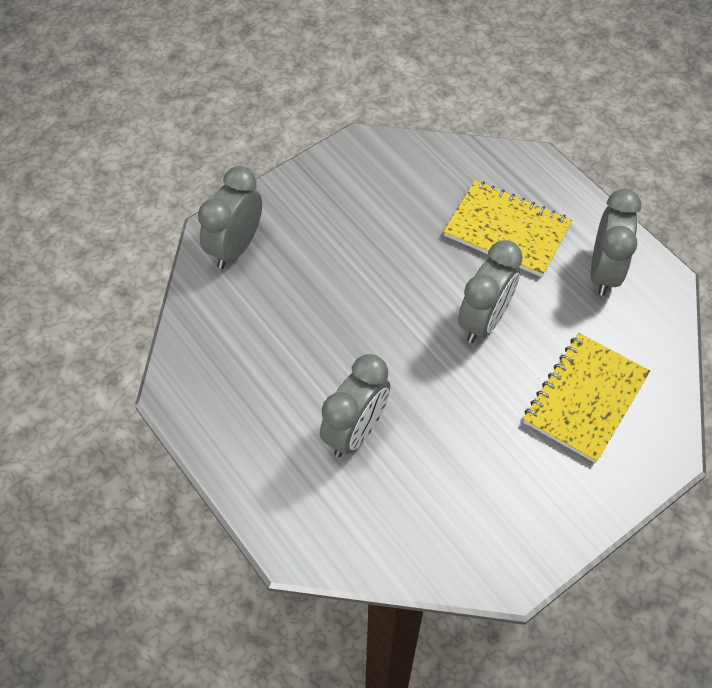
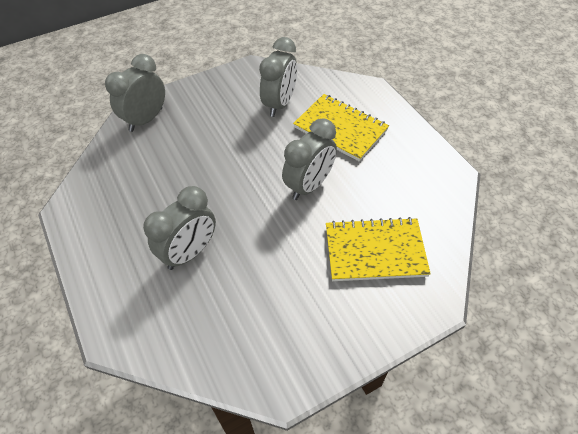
camera: 10 degrees right, 5 degrees down
yellow notebook [523,333,650,463] -> yellow notebook turned 45 degrees clockwise [326,217,431,281]
grey clock [591,189,641,296] -> grey clock moved to [259,37,297,117]

